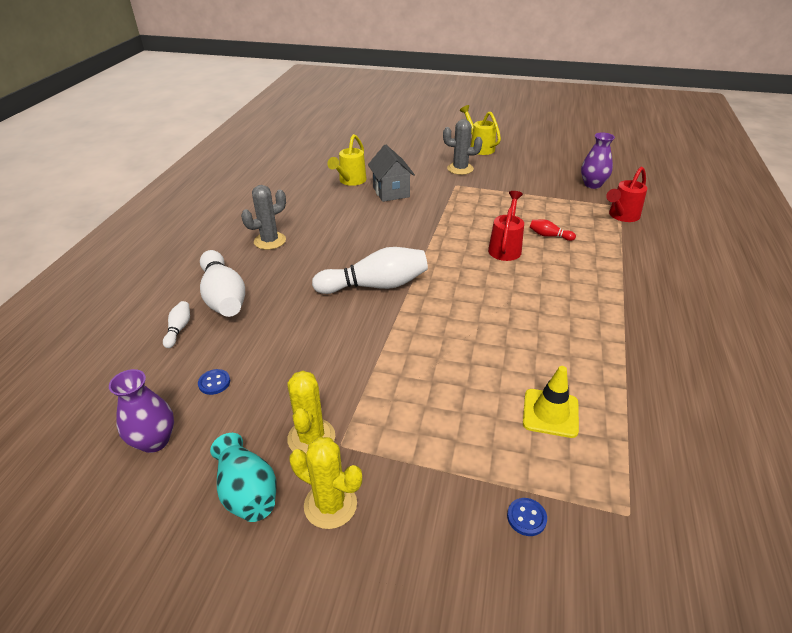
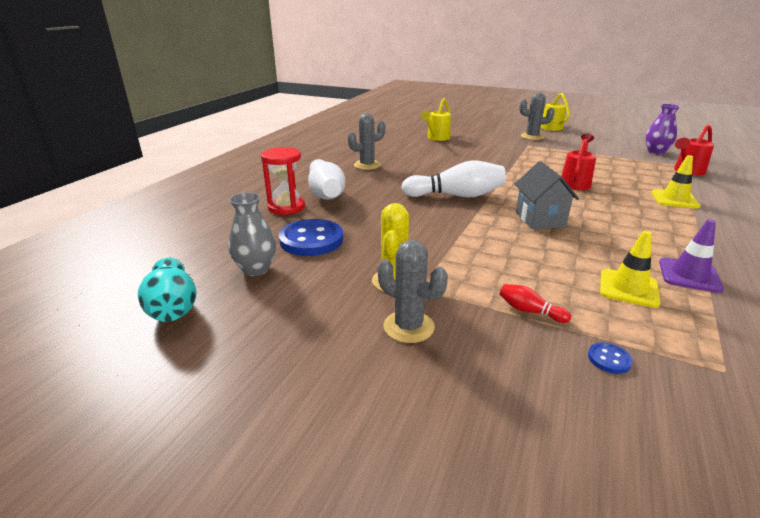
camera: 10 degrees right, 10 degrees down
purple vase [109,369,174,453] -> grey vase [228,192,276,276]
white bowling pin [163,301,190,348] -> red hourglass [261,147,305,215]
blue button [198,369,230,395] -> blue button [279,219,343,256], size x2.32
turquoise vase [210,433,276,522] -> turquoise vase moved to [138,258,197,322]
yellow cactus [290,437,362,529] -> grey cactus [378,240,448,343]
grey house [368,145,415,202] -> grey house moved to [514,161,579,229]
red bowling pin [530,219,576,241] -> red bowling pin moved to [499,284,571,323]
none -> yellow traffic cone [651,155,701,209]
none -> purple traffic cone [659,219,724,293]

